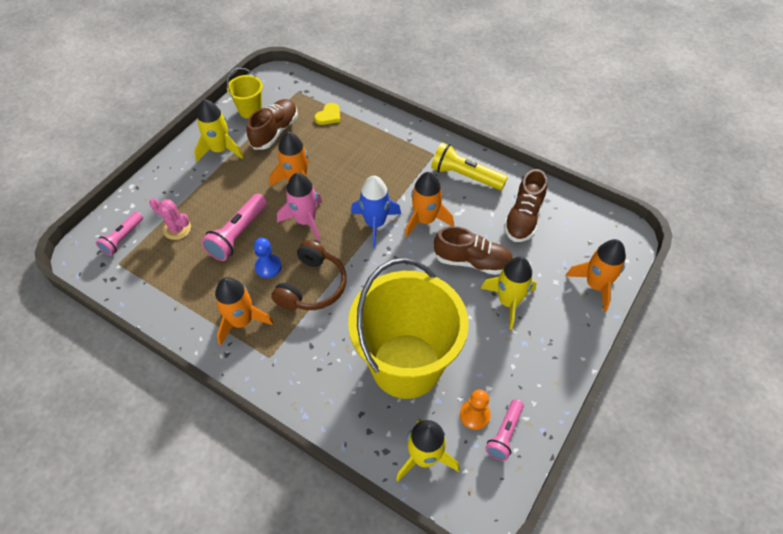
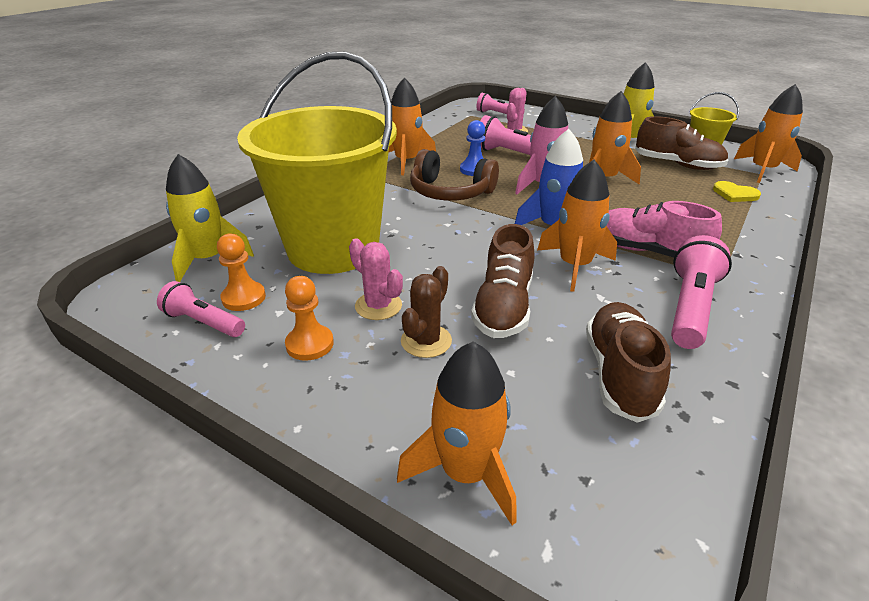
camera: 90 degrees right, 20 degrees down
yellow flashlight [431,142,508,190] -> pink flashlight [671,235,732,349]
yellow rocket [481,256,537,330] -> brown cactus [401,266,452,358]
brown shoe [504,169,547,242] -> brown shoe turned 75 degrees clockwise [586,302,671,423]
none -> orange pawn [285,276,334,361]
none -> pink cactus [349,238,403,320]
none -> pink shoe [607,201,722,258]
none -> orange rocket [734,84,803,183]

